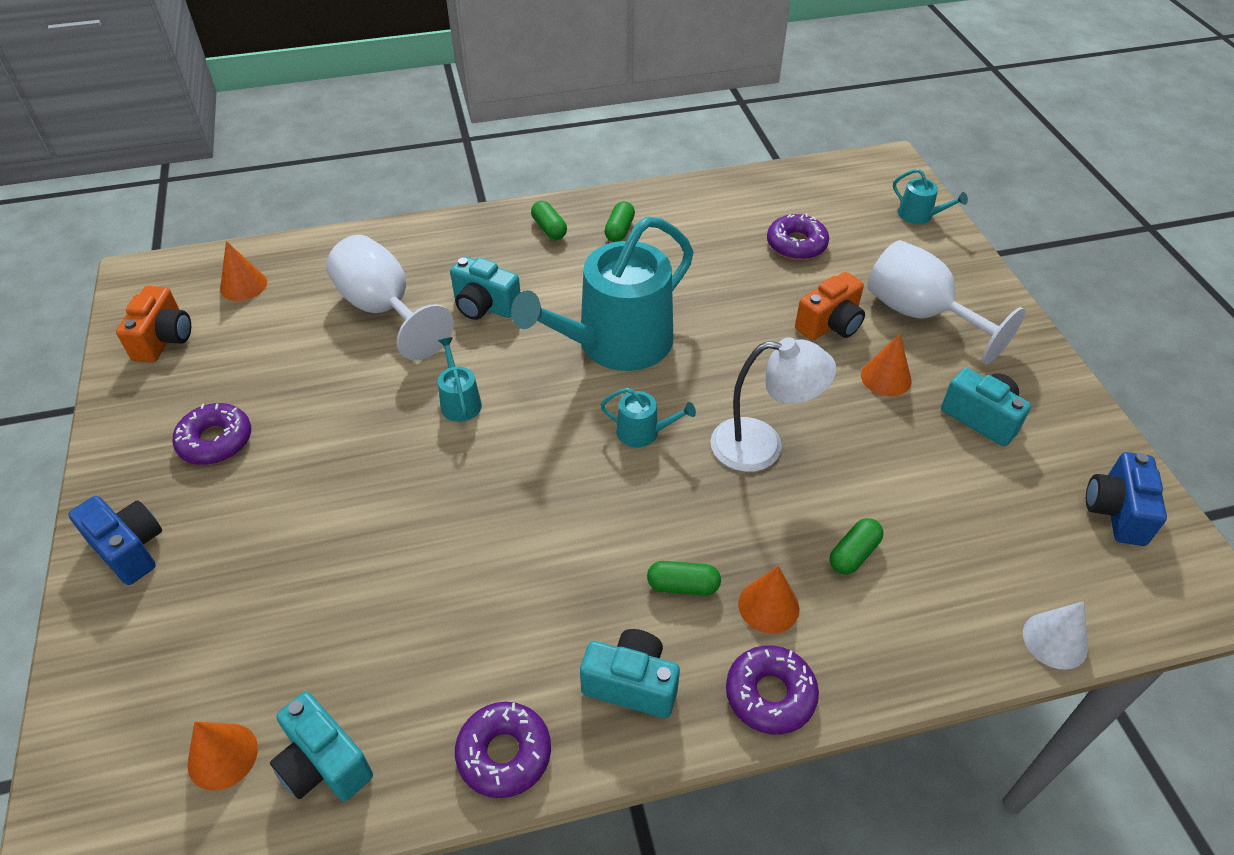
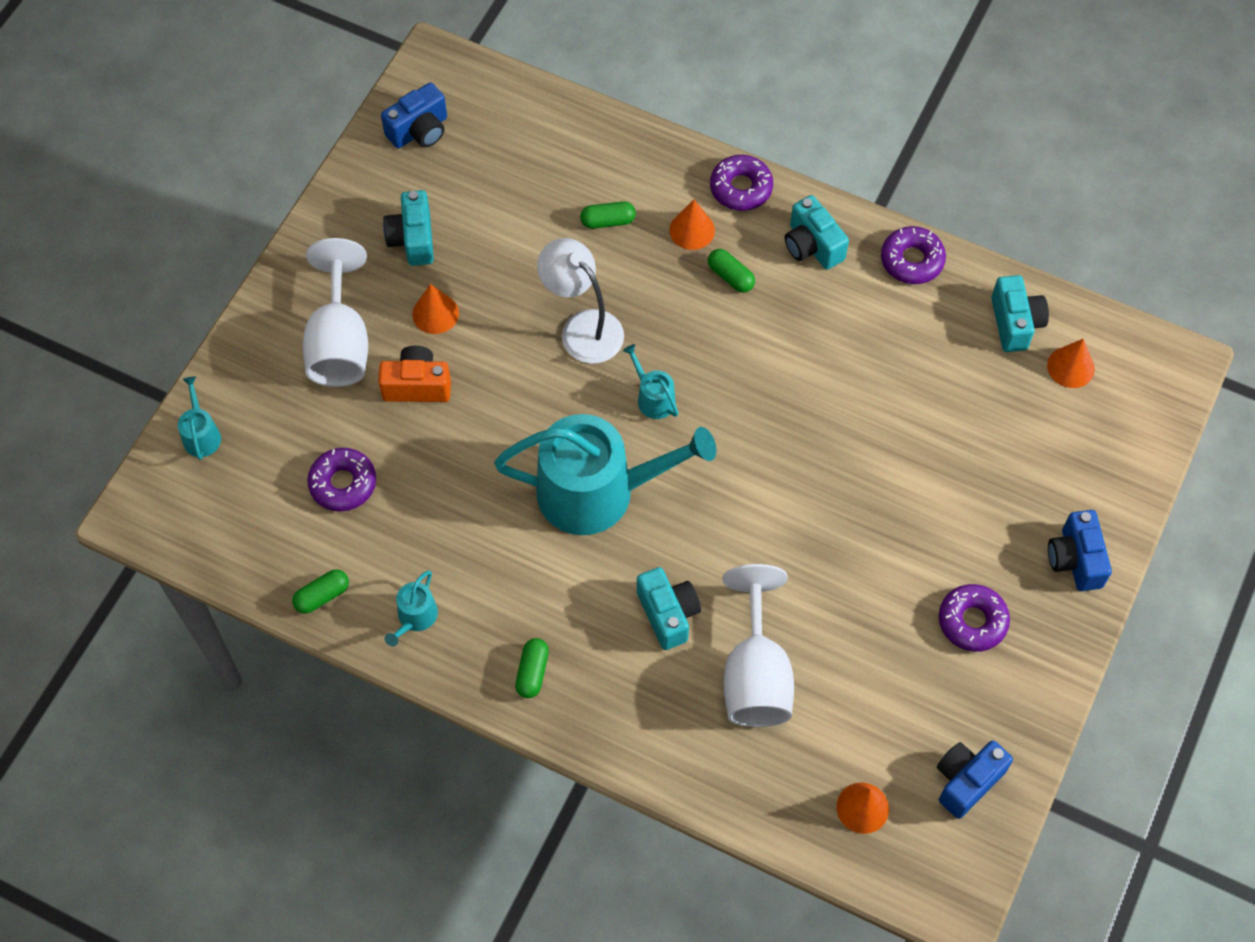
camera: 140 degrees left, 15 degrees up
orange camera [116,286,191,362] -> blue camera [937,741,1013,819]
turquoise watering can [438,337,482,422] -> turquoise watering can moved to [385,571,438,647]
green capsule [604,201,635,242] -> green capsule moved to [292,569,349,614]
white cone [1023,601,1088,670] -> none

